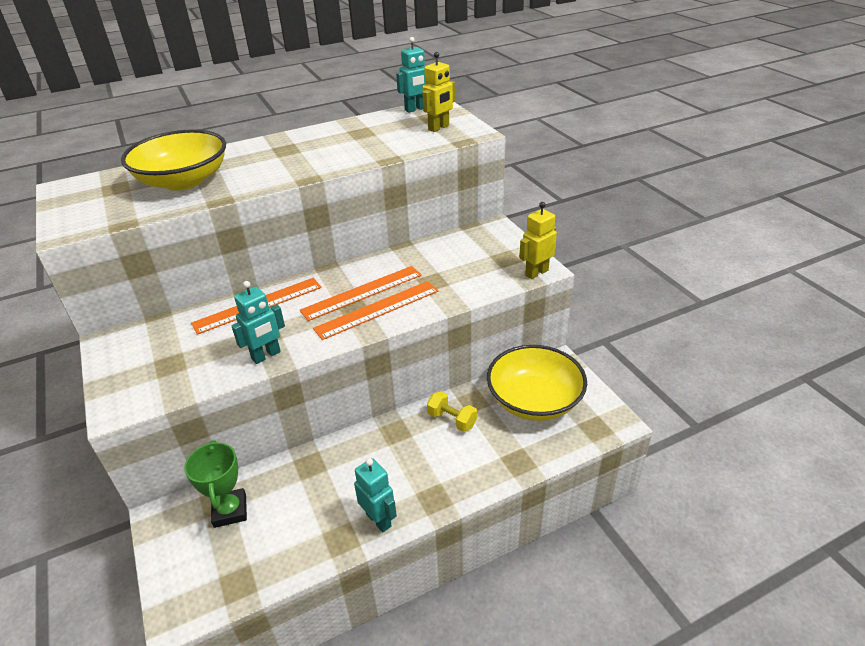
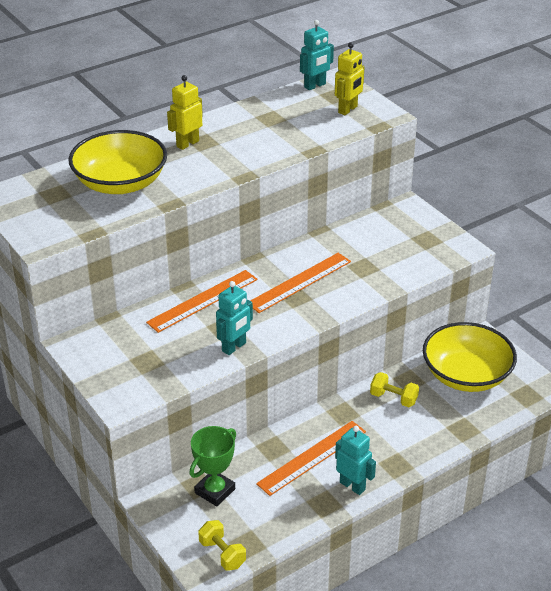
camera: 10 degrees left, 0 degrees up
green trophy [184,440,247,528] -> green trophy turned 60 degrees clockwise [189,426,236,506]
orange ruler [313,281,439,340] -> orange ruler moved to [256,421,366,496]
yellow robot [519,202,557,279] -> yellow robot moved to [167,75,203,150]
none -> yellow dumbbell [198,520,246,571]

